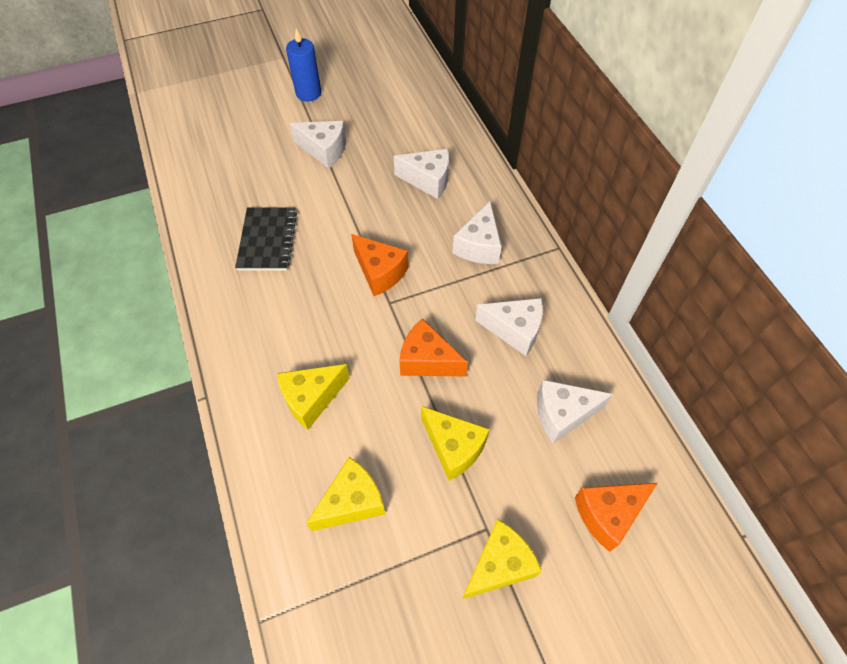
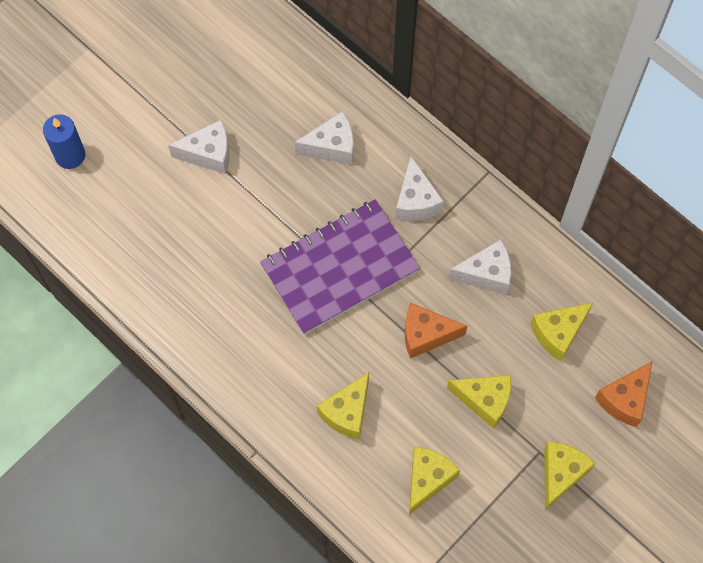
camera: 25 degrees left, 10 degrees up
black notebook [235,207,297,271] -> none
blue candle [286,28,321,101] -> blue candle moved to [43,114,85,169]
orange cheese [351,234,408,296] -> purple notebook [260,199,420,335]
white cheese [537,380,613,443] -> yellow cheese [530,302,594,362]

